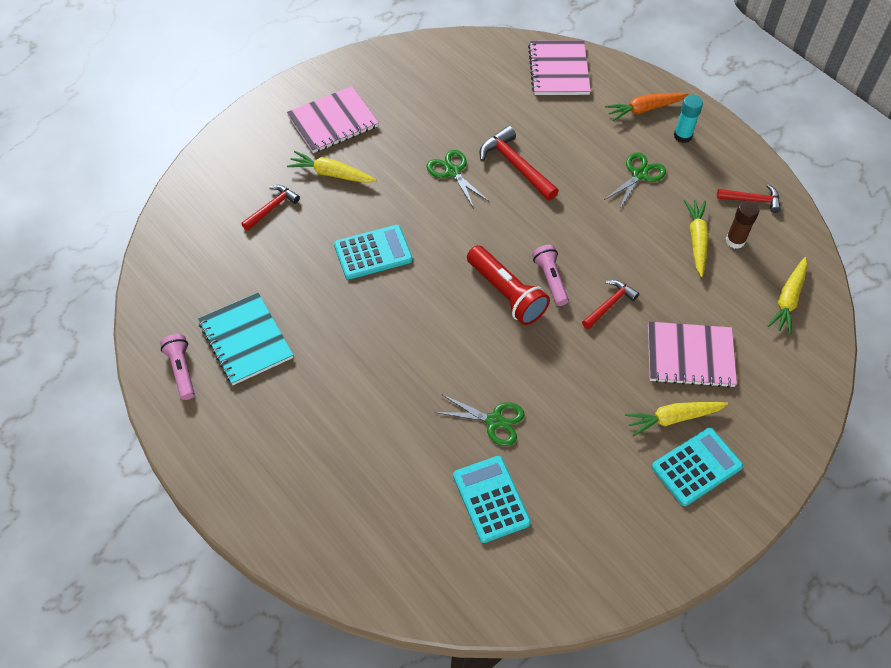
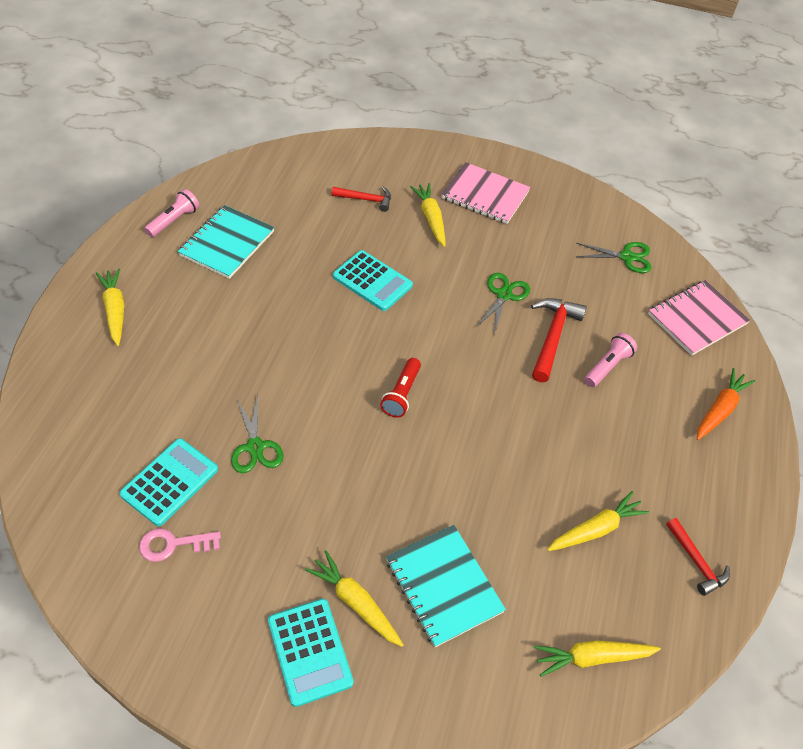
camera: 55 degrees right, 5 degrees down
red flashlight [467,245,550,325] -> red flashlight [380,358,421,418], size x0.64
pink flashlight [532,245,569,306] -> pink flashlight moved to [584,333,637,387]
red hammer [582,280,639,329] -> none
green scissors [604,152,666,210] -> green scissors moved to [576,242,652,273]
orange carrot [605,93,688,121] -> orange carrot turned 90 degrees clockwise [697,368,755,440]
pink notebook [648,322,737,388] -> turquoise notebook [386,525,506,647]
turquoise calculator [652,428,743,506] -> turquoise calculator turned 45 degrees clockwise [268,599,354,707]
turquoise glue stick [674,95,703,143] -> none
brown glue stick [726,200,759,249] -> none
none -> yellow carrot [96,268,124,346]
none -> pink key [139,528,221,562]

